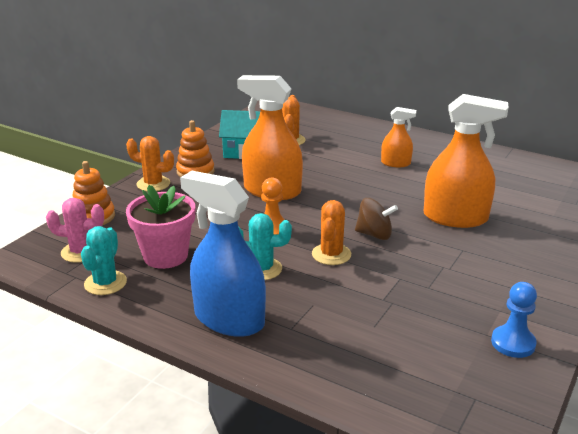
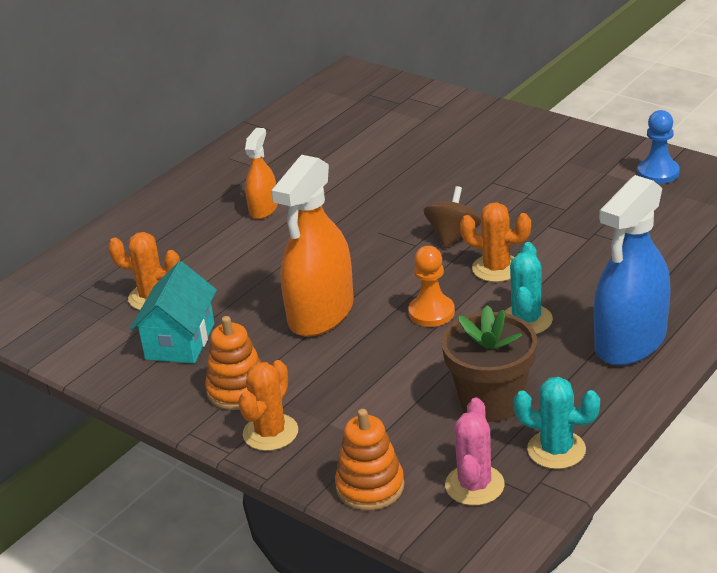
camera: 80 degrees left, 5 degrees up
pink flower pot [126,185,195,269] -> brown flower pot [441,305,537,422]
orange spray bottle [424,94,509,228] -> none

